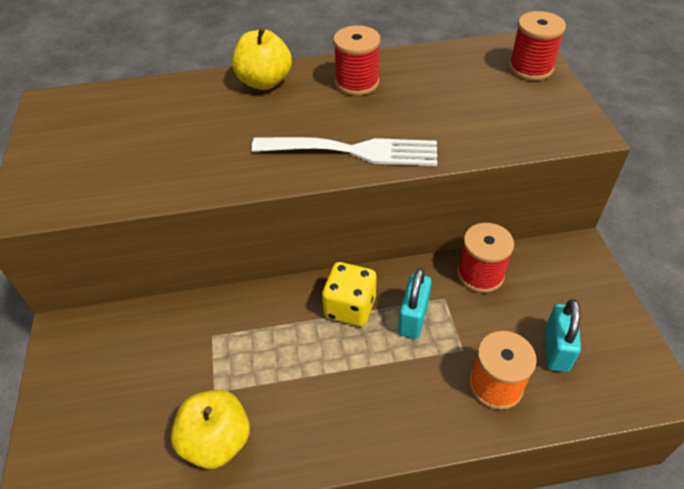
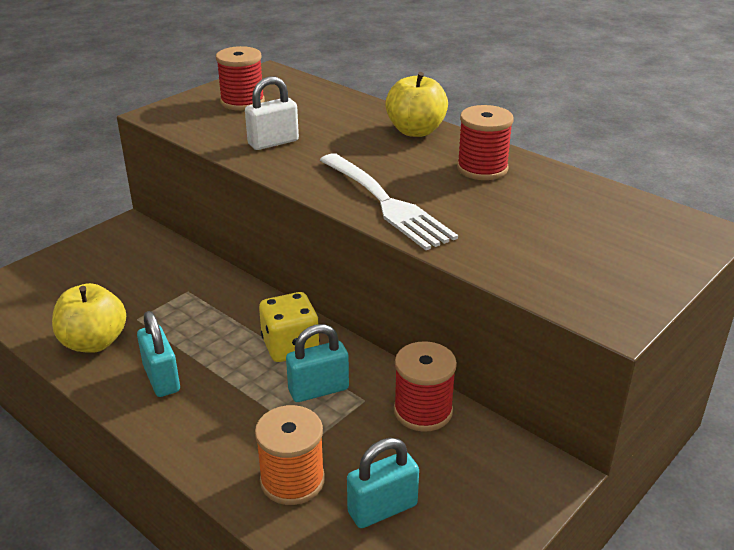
camera: 50 degrees right, 15 degrees down
red spool [509,11,566,80] -> red spool moved to [216,46,265,111]
none -> turquoise padlock [137,311,180,397]
none -> white padlock [245,76,299,150]

